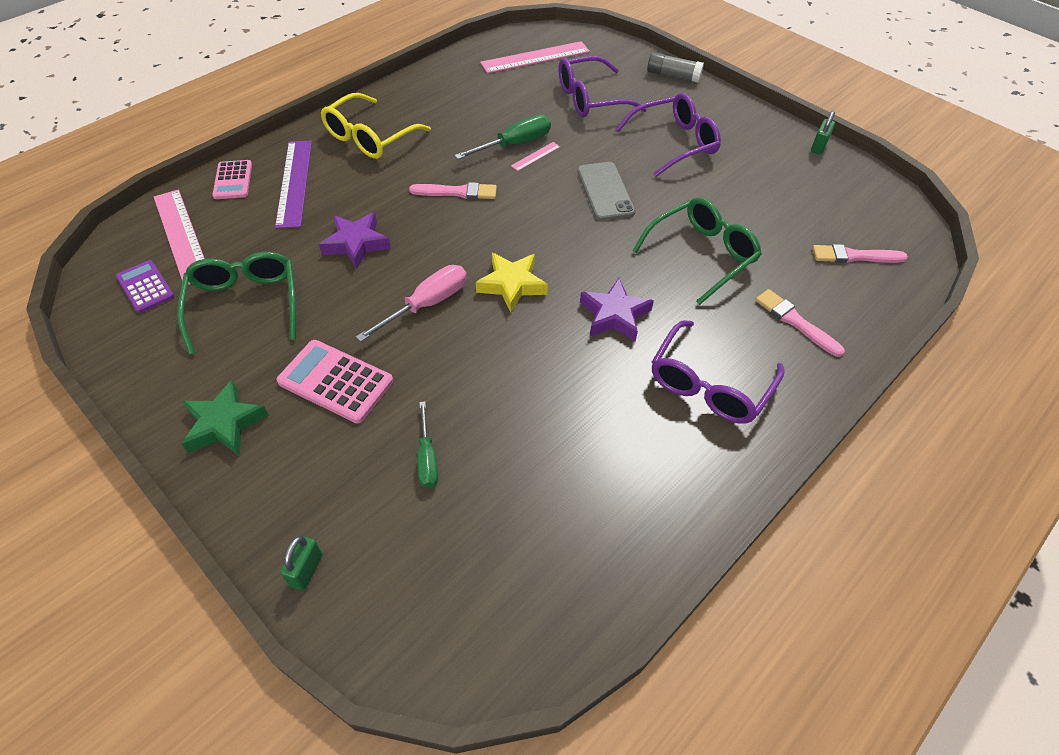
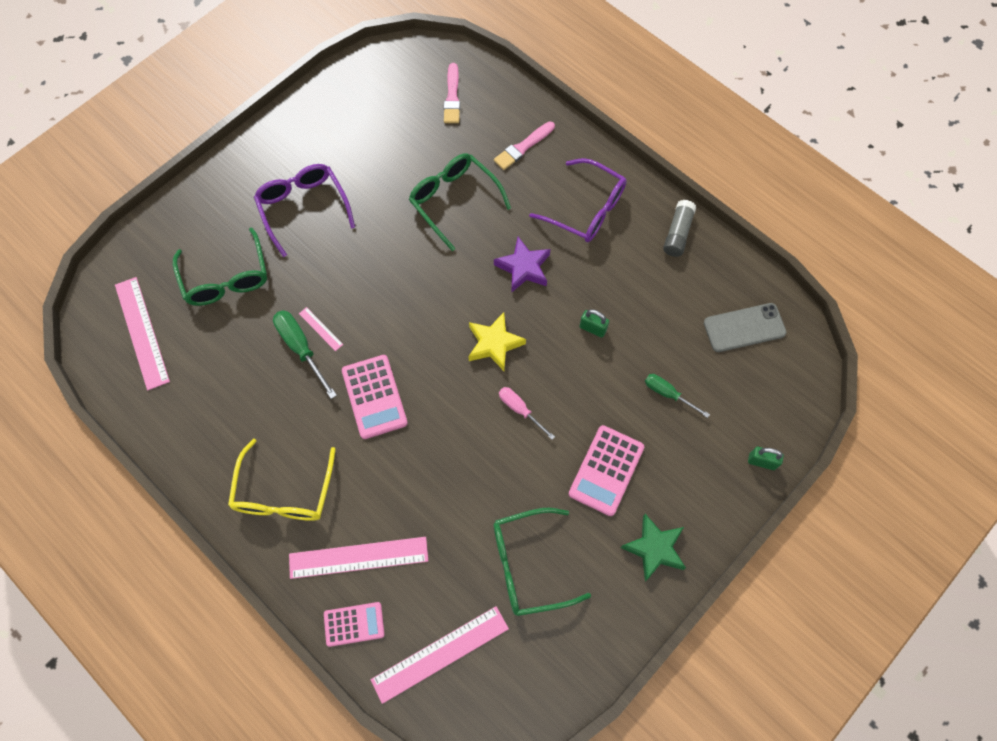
camera: 90 degrees left, 15 degrees up
purple calculator [116,260,174,313] -> none
purple ruler [275,141,312,229] -> pink ruler [289,537,428,579]
purple star [319,212,391,269] -> none
yellow glasses [321,93,431,159] -> yellow glasses turned 60 degrees clockwise [228,439,336,521]
pink screwdriver [356,265,467,342] -> pink screwdriver [499,387,555,439], size x0.65
pink brush [409,182,497,199] -> pink calculator [342,355,408,439]
green screwdriver [417,401,438,488] -> green screwdriver turned 135 degrees counterclockwise [645,374,710,418]
purple glasses [558,56,647,117] -> green glasses [173,227,267,306]
grey phone [577,162,636,220] -> grey phone moved to [704,303,787,352]
grey glue stick [647,52,704,83] -> grey glue stick moved to [663,200,696,257]
green padlock [811,111,835,154] -> green padlock moved to [579,309,609,338]

